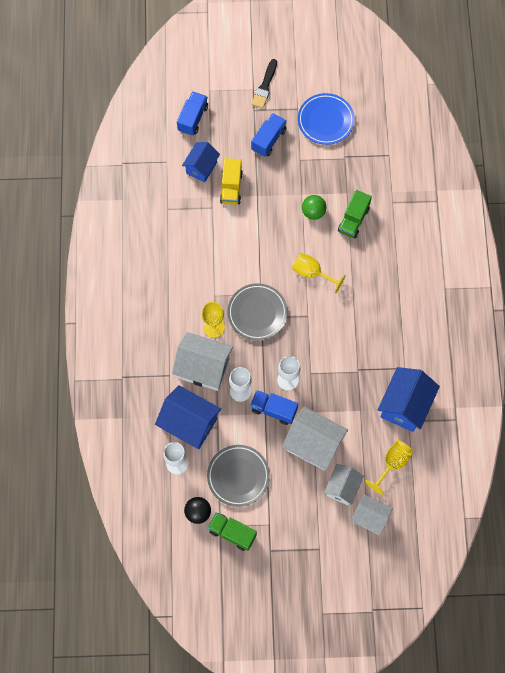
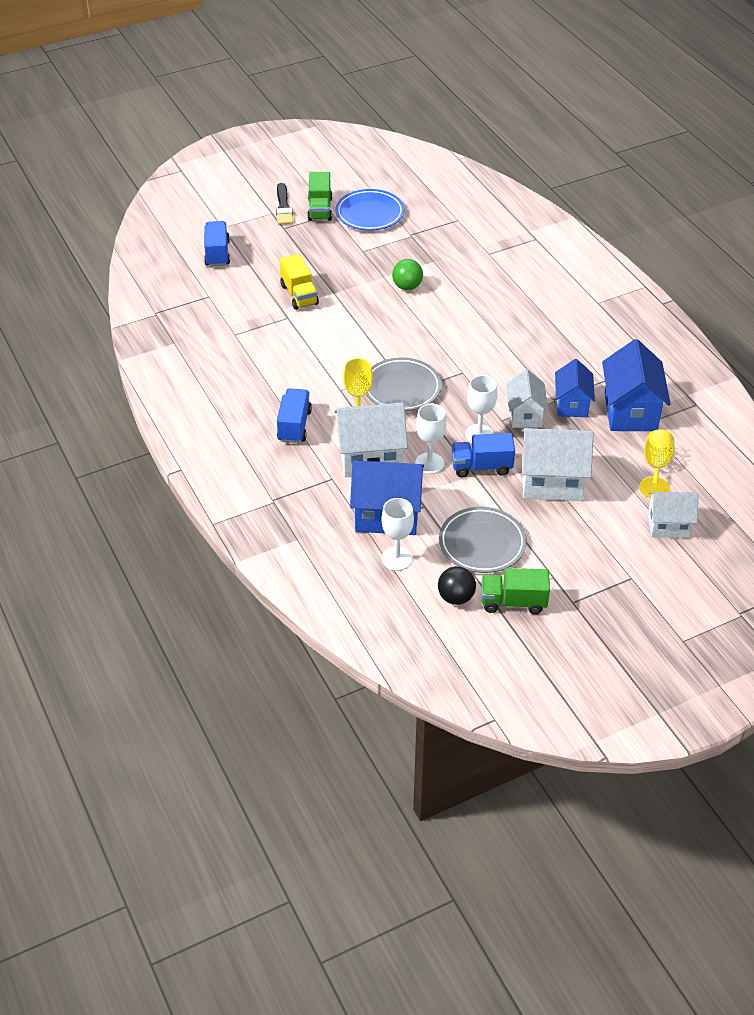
camera: 25 degrees left, 25 degrees down
blue house [182,142,220,183] -> blue house moved to [555,359,595,417]
blue truck [251,113,287,157] -> blue truck moved to [277,388,312,443]
yellow goblet [292,252,346,294] -> none
white house [324,464,364,505] -> white house moved to [506,369,548,428]
green truck [338,190,372,238] -> green truck moved to [307,172,333,221]

